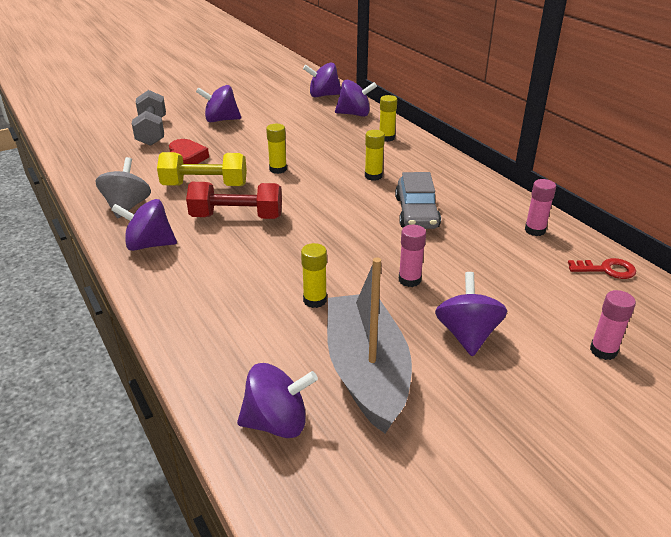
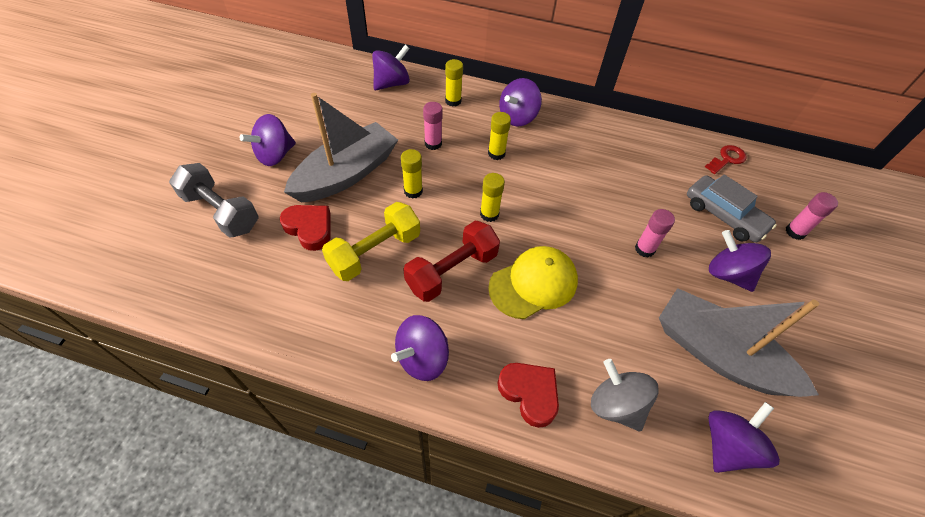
camera: 45 degrees left, 20 degrees up
grey spinning top [95,157,151,218] -> grey spinning top moved to [591,359,659,432]
yellow glue stick [301,243,327,308] -> yellow glue stick moved to [480,173,505,222]
purple spinning top [303,62,341,97] -> purple spinning top moved to [499,78,542,126]
grey car [395,172,441,229] -> grey car moved to [687,174,777,242]
pink glue stick [525,179,556,236] -> pink glue stick moved to [423,102,443,150]
none -> grey boat [284,93,398,202]
none -> yellow cap [488,246,578,319]
none -> red heart [498,363,559,428]

